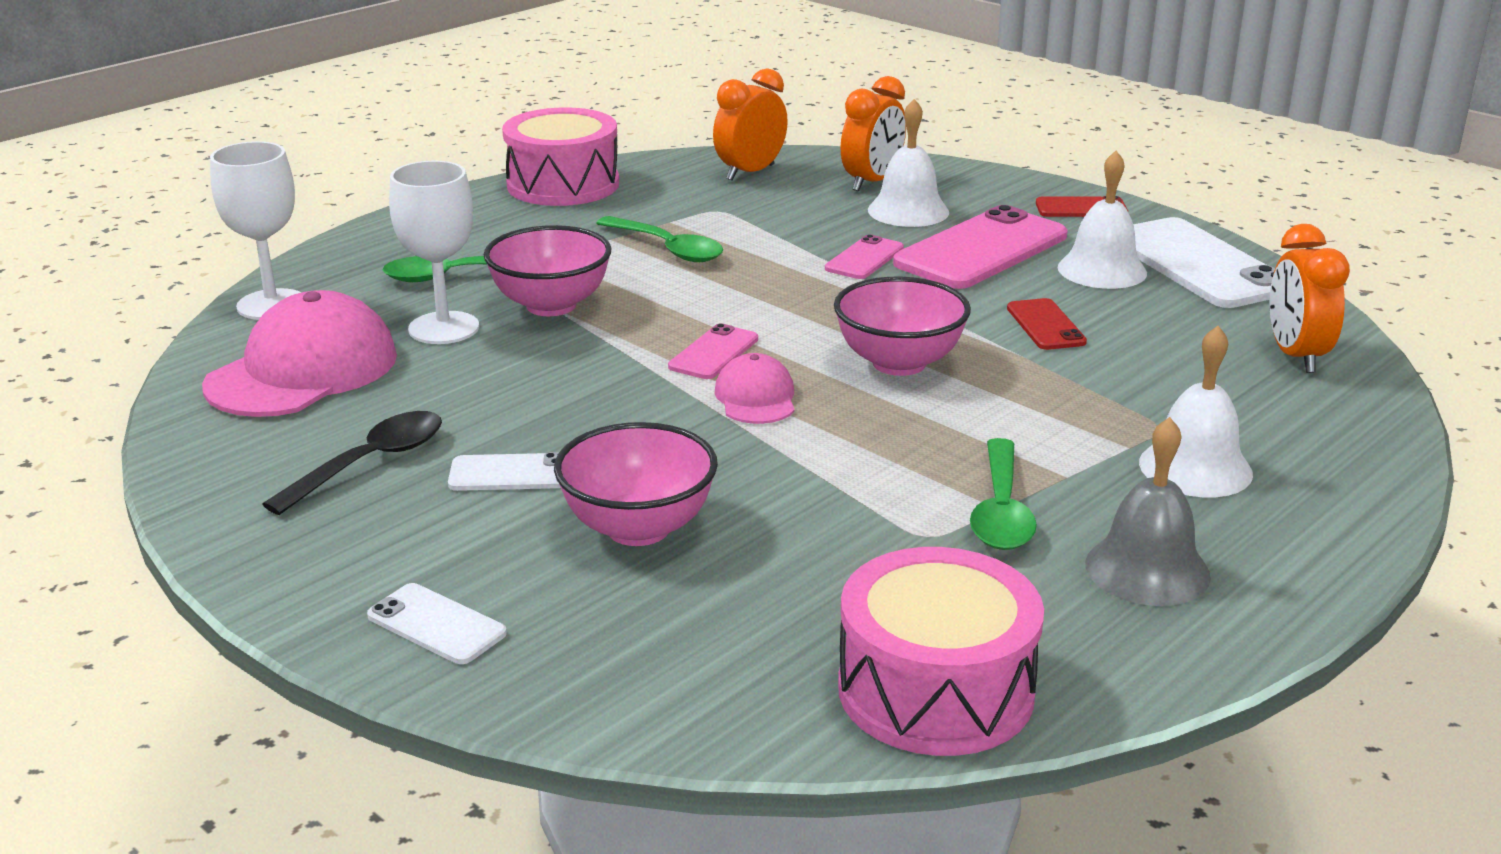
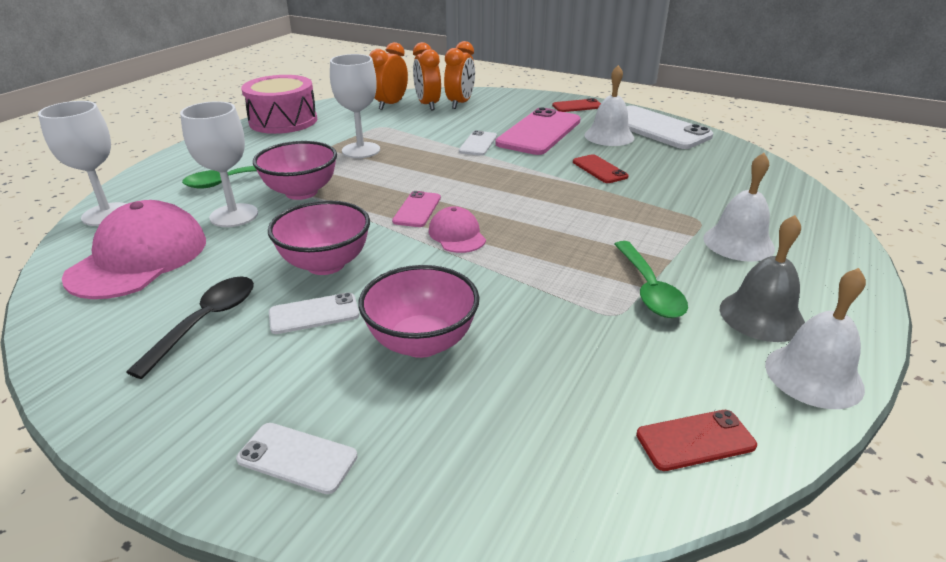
camera: 15 degrees left, 5 degrees up
green spoon [596,216,723,262] -> white goblet [330,54,380,158]
pink phone [825,235,904,279] -> white phone [459,130,497,156]
pink bowl [834,277,971,376] -> pink bowl moved to [268,200,370,275]
pink drum [838,547,1044,756] -> red phone [636,410,757,471]
white bell [868,99,949,227] -> white bell moved to [765,268,866,409]
orange clock [1270,224,1350,373] -> orange clock moved to [413,42,441,110]

